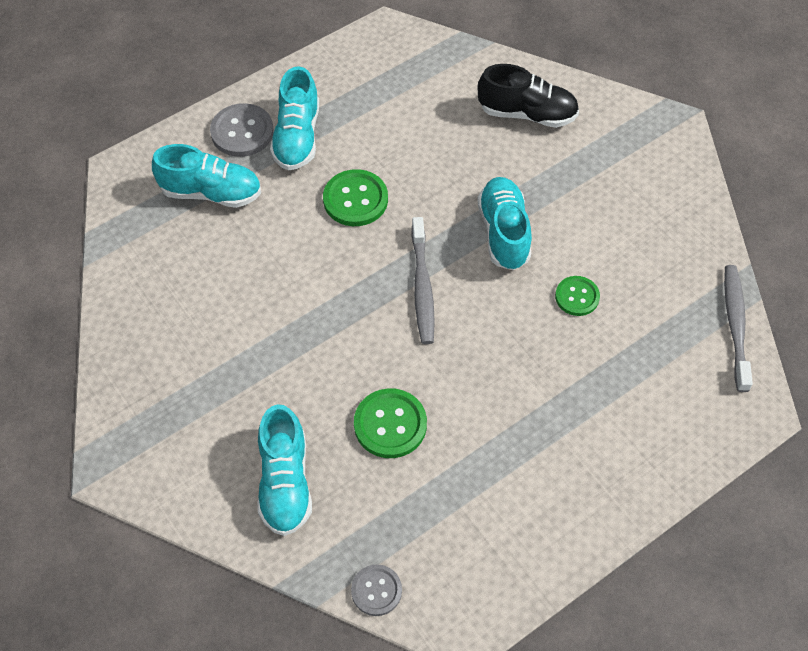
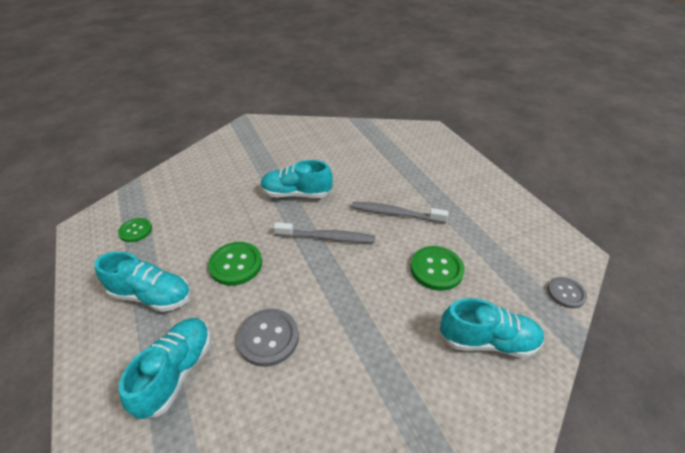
camera: 80 degrees left, 15 degrees down
grey button [210,103,274,157] -> grey button moved to [237,309,299,367]
black shoe [478,64,579,128] -> none
green button [555,276,600,316] -> green button moved to [118,218,152,242]
grey toothbrush [724,265,753,392] -> grey toothbrush moved to [352,202,448,223]

